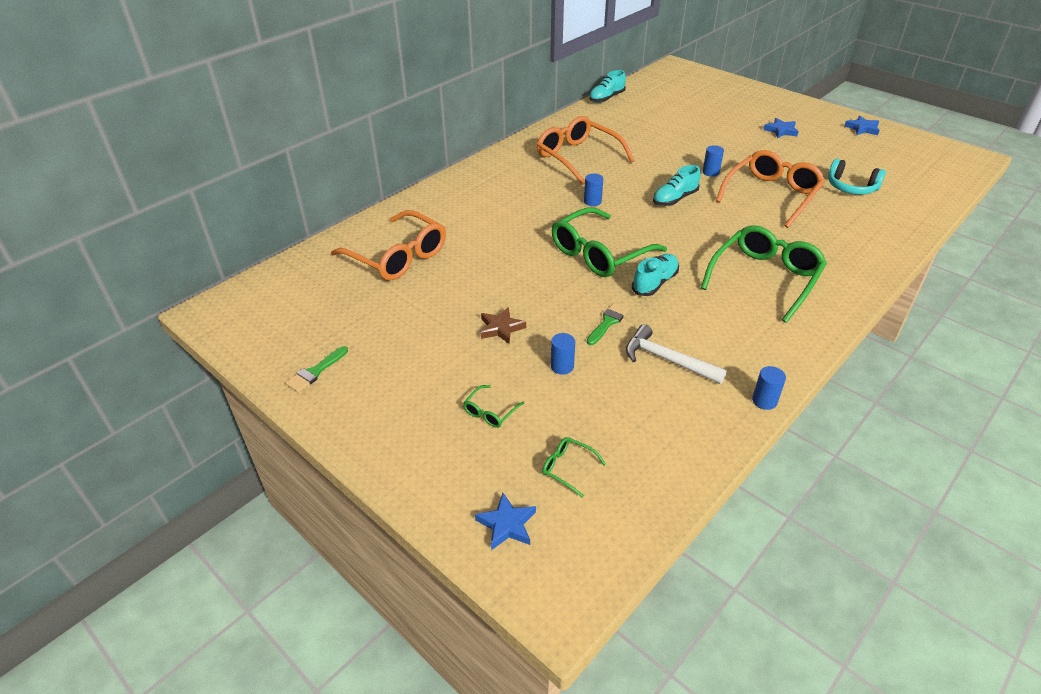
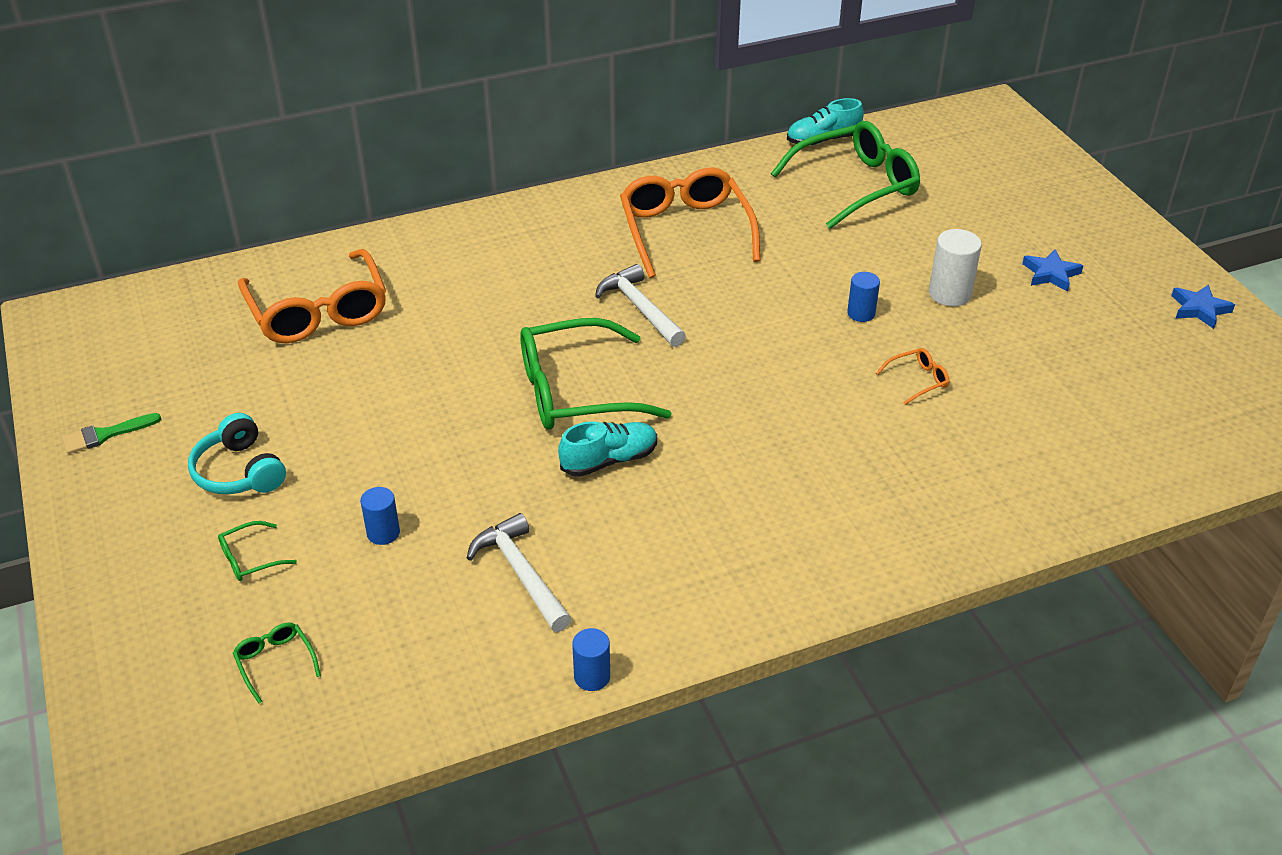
camera: 25 degrees right, 0 degrees up
blue star [475,493,536,550] -> none
brown star [481,307,526,344] -> none
blue cylinder [584,174,603,206] -> white hammer [595,264,686,347]
green brush [587,302,629,345] -> none
turquoise shoe [653,165,700,206] -> none
green glasses [701,225,827,323] -> green glasses moved to [771,121,920,229]
orange glasses [716,150,825,228] -> orange glasses [876,348,949,405], size x0.42
turquoise headphones [828,159,886,195] -> turquoise headphones moved to [188,413,286,494]
none -> white cylinder [929,229,982,306]

